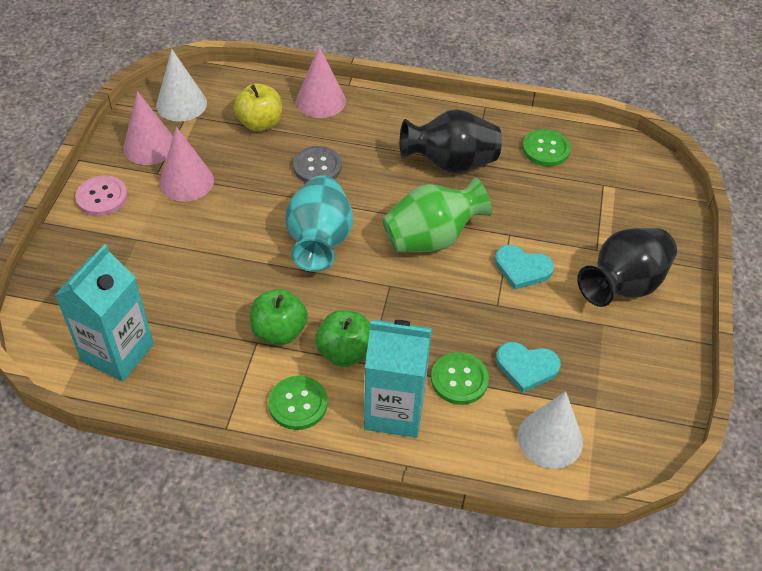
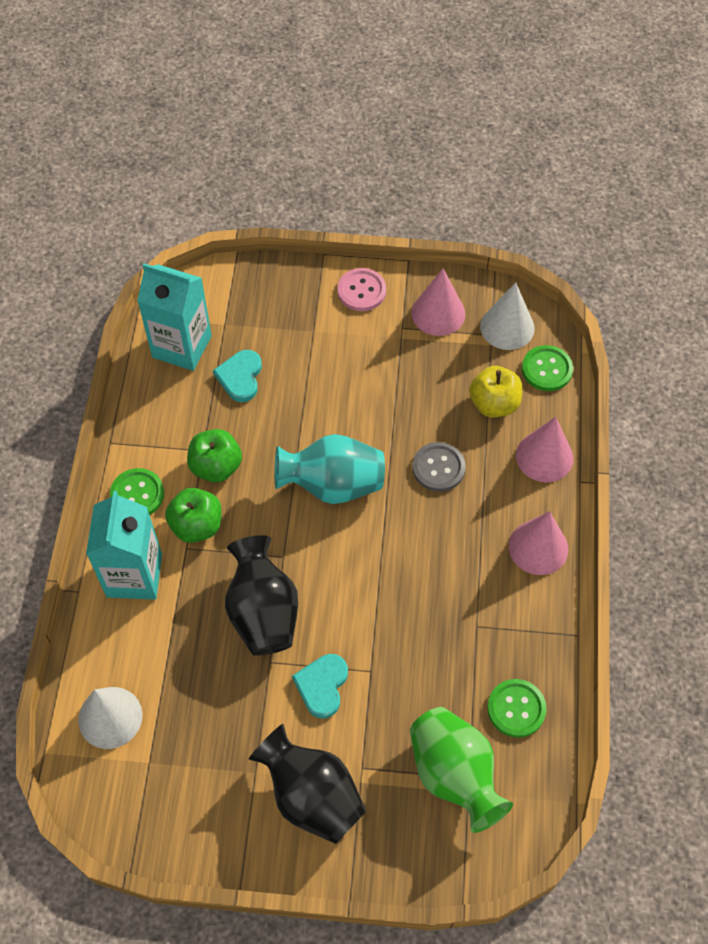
camera: 85 degrees right, 10 degrees up
pink cone [160,127,214,202] -> pink cone moved to [509,511,568,575]
green vase [382,177,492,253] -> green vase moved to [410,707,513,833]
black vase [400,109,502,173] -> black vase moved to [225,535,298,656]
green button [431,352,489,405] -> green button moved to [522,345,573,391]
turquoise heart [496,342,561,393] -> turquoise heart moved to [213,350,262,402]

